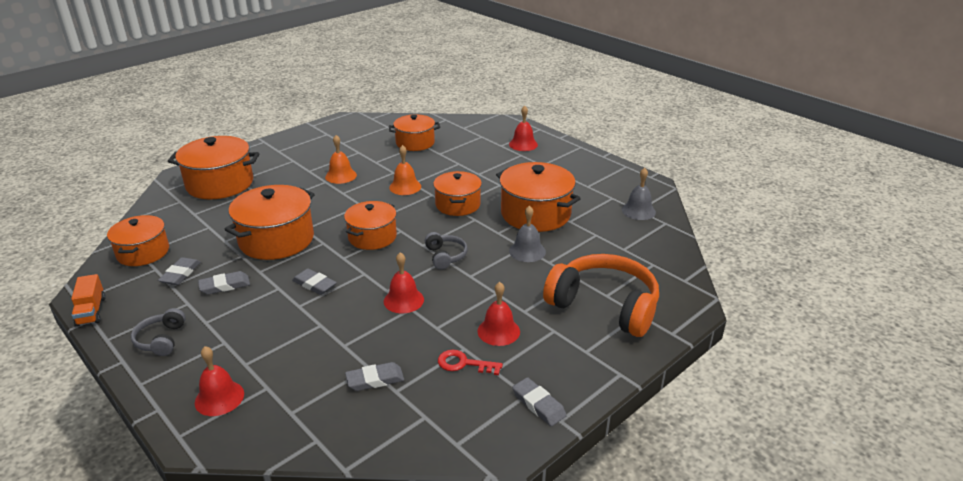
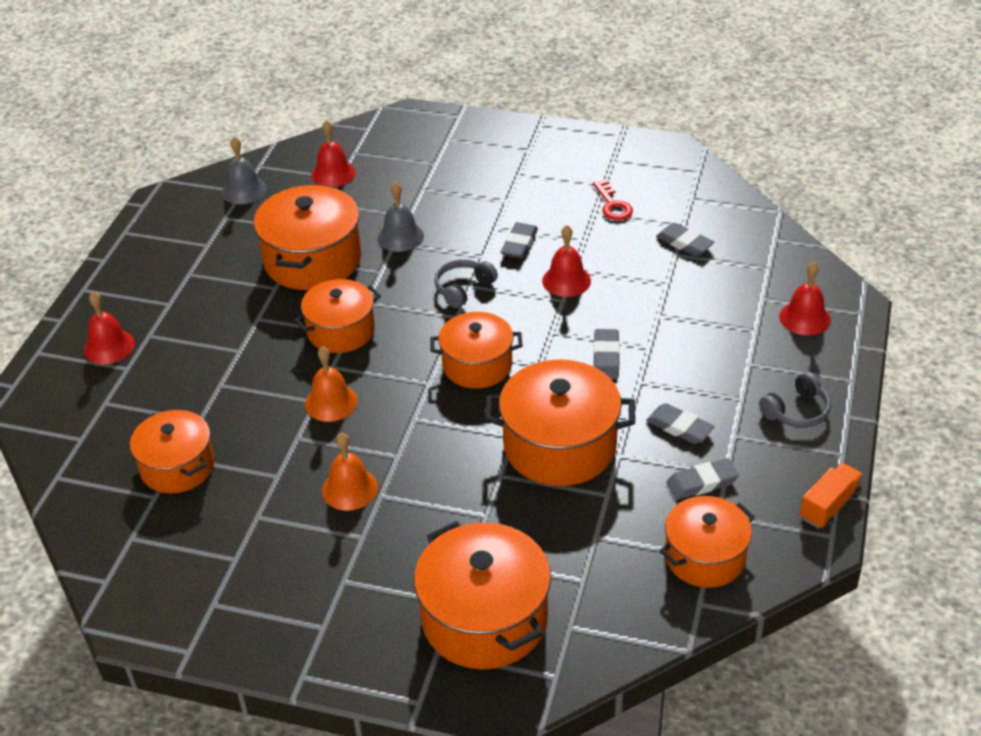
camera: 120 degrees left, 10 degrees up
red bell [478,282,520,346] -> red bell moved to [311,120,356,187]
grey eraser [512,377,567,426] -> grey eraser moved to [501,222,538,258]
orange headphones [543,254,659,337] -> none

